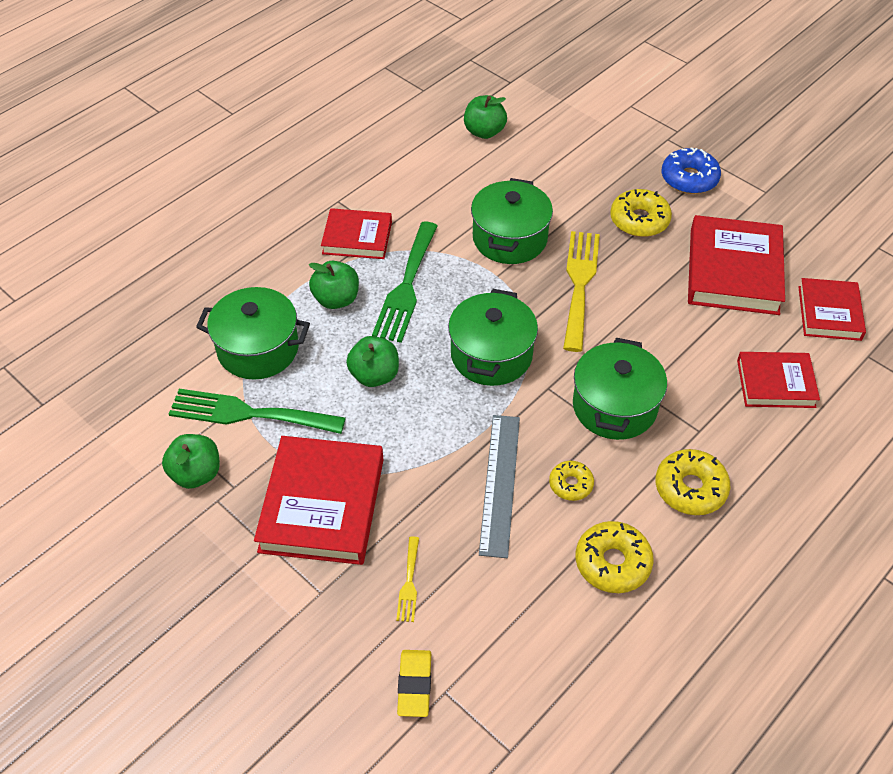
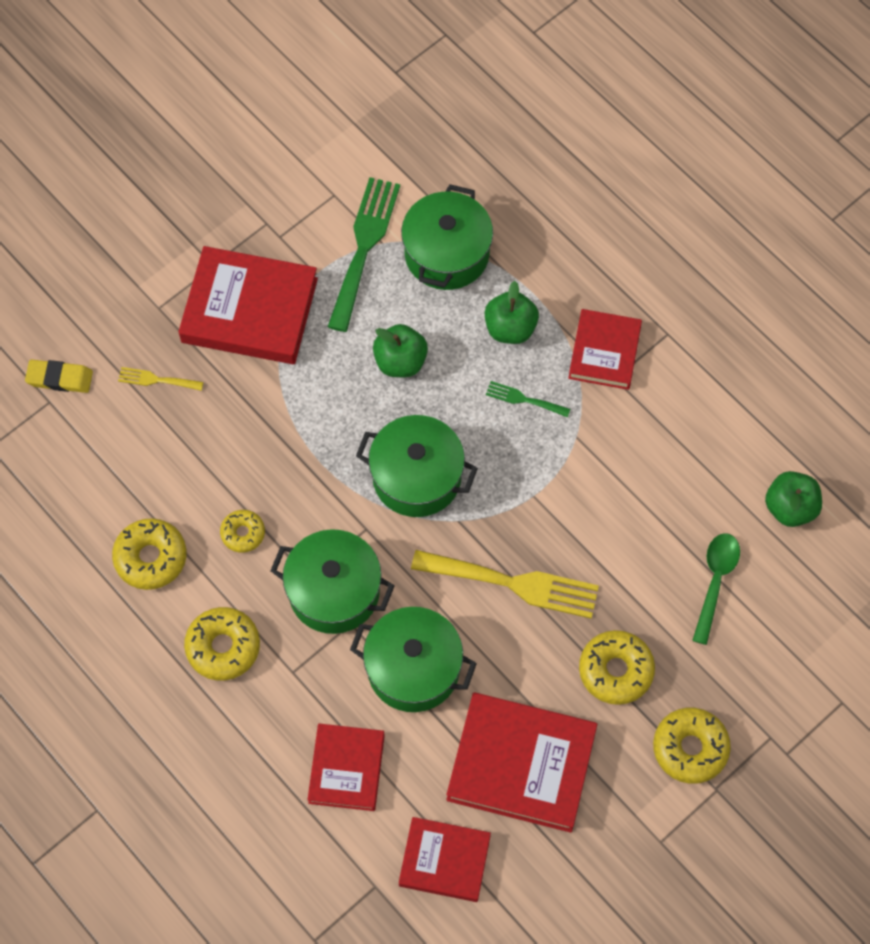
camera: 95 degrees right, 15 degrees up
green apple [162,434,220,489] -> none
green fork [372,222,438,343] -> green fork [486,381,570,417], size x0.47
green pot [471,178,553,264] -> green pot moved to [350,607,477,712]
grey ruler [479,415,520,558] -> none
blue donut [662,147,721,194] -> yellow donut [653,708,731,784]
none -> green spoon [692,533,740,645]

